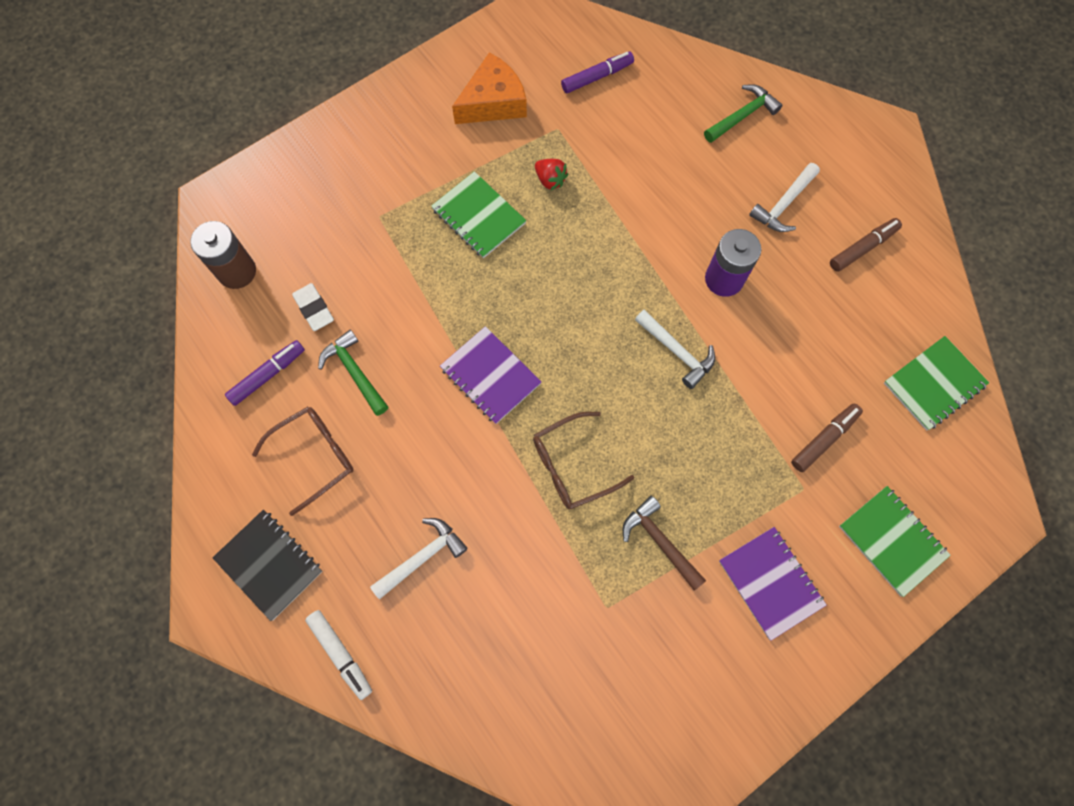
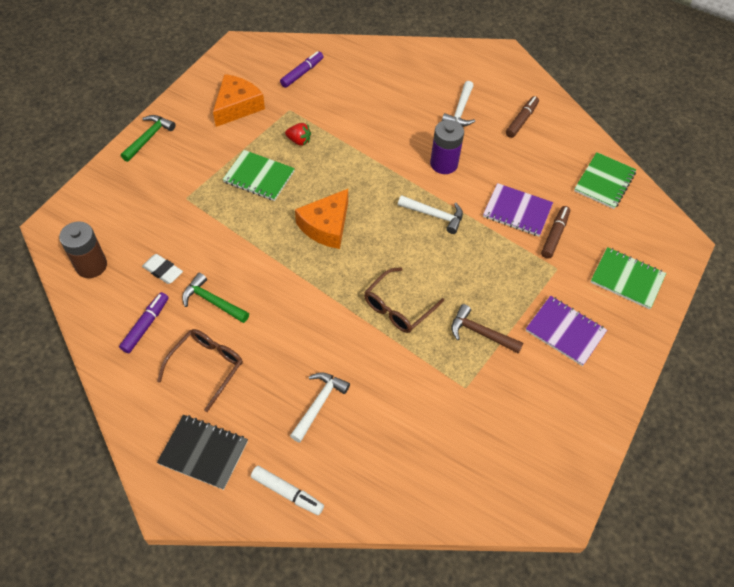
camera: 25 degrees left, 15 degrees down
purple notebook [440,326,541,424] -> purple notebook moved to [483,183,553,236]
green hammer [704,84,783,143] -> green hammer moved to [121,115,175,162]
none -> orange cheese [295,189,348,249]

